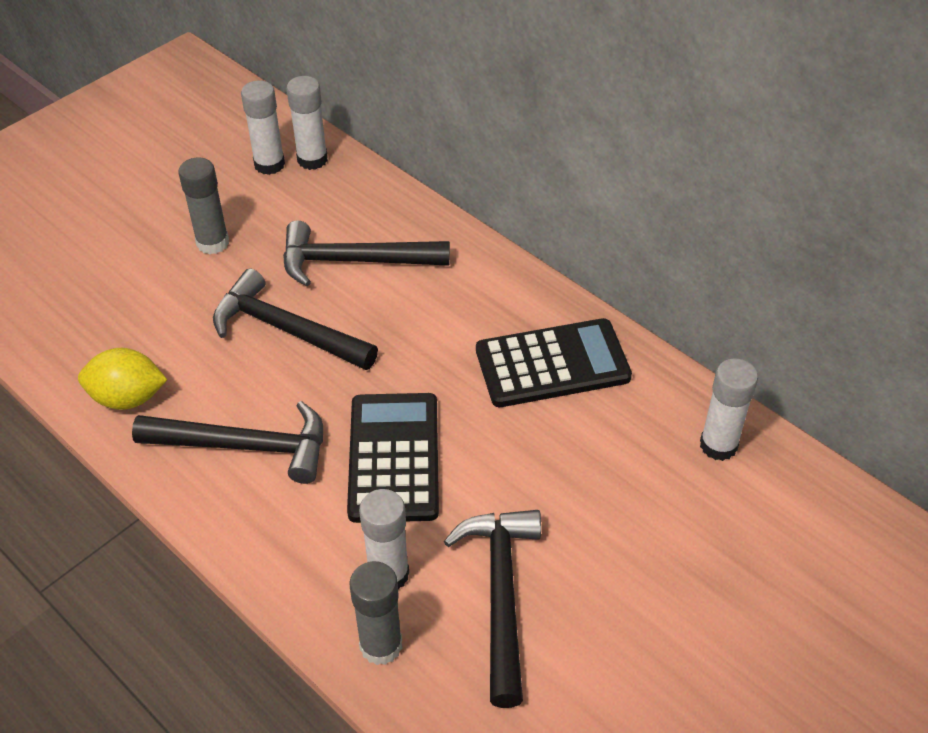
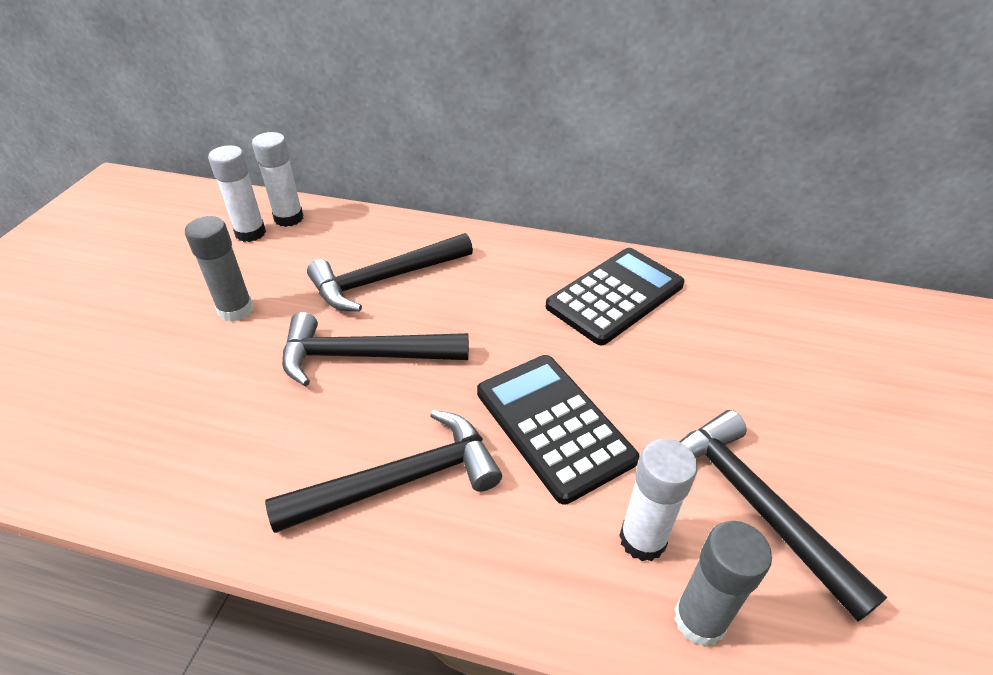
camera: 30 degrees left, 5 degrees down
yellow lemon [78,348,167,410] -> none
white glue stick [700,359,758,461] -> none

